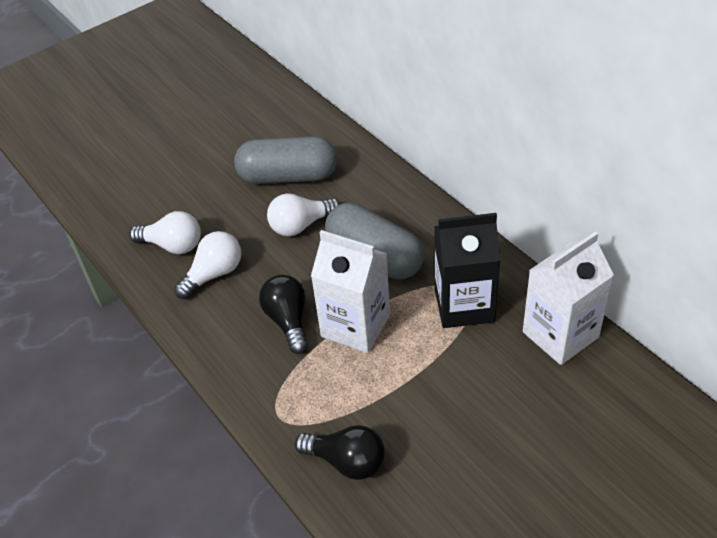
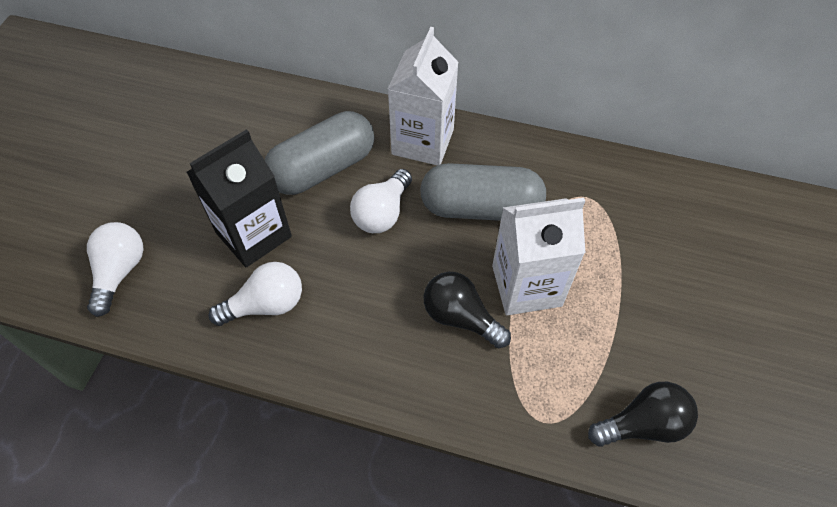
camera: 40 degrees left, 10 degrees up
white light bulb [174,231,241,299] -> white light bulb moved to [87,222,144,317]
black carton [434,213,500,328] -> black carton moved to [186,129,292,267]
white carton [523,231,614,365] -> white carton moved to [388,27,459,166]

